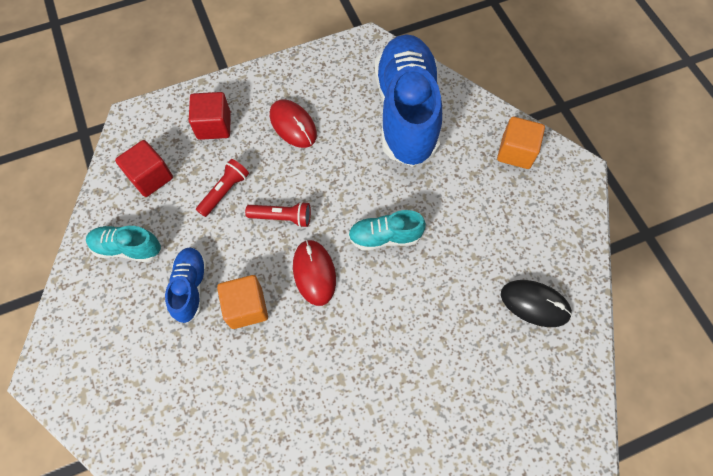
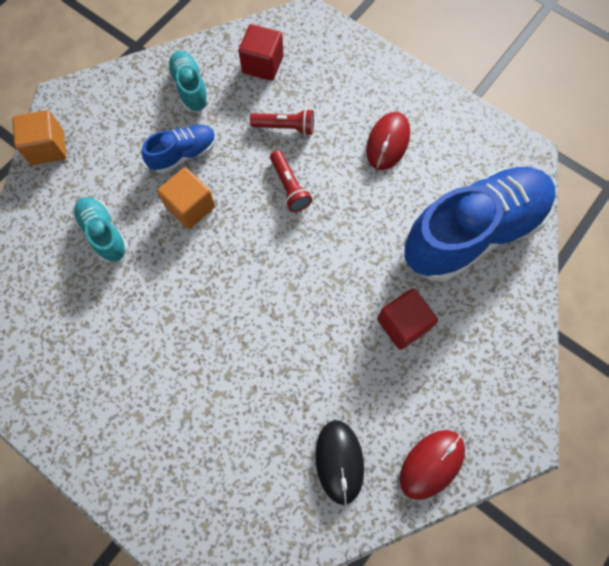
camera: 60 degrees right, 5 degrees up
red cube [189,92,231,140] -> red cube moved to [377,288,438,350]
red mouse [293,240,336,306] -> red mouse moved to [400,430,465,500]
turquoise shoe [348,210,426,251] -> turquoise shoe moved to [73,197,128,263]
orange cube [497,117,545,169] -> orange cube moved to [12,110,66,165]

